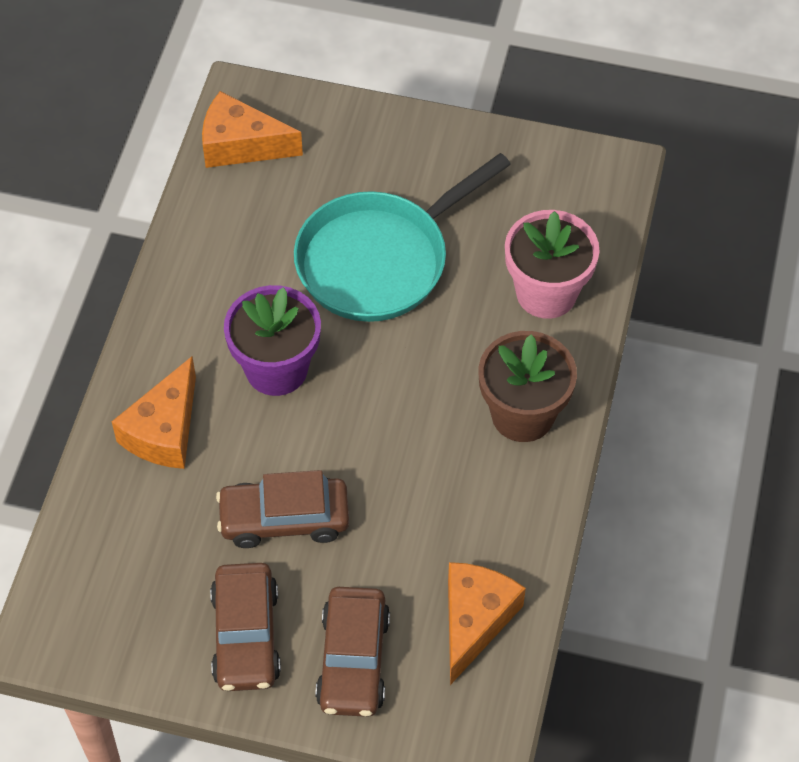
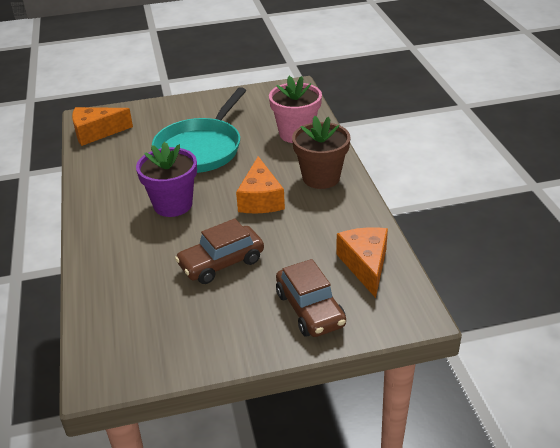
camera: 25 degrees left, 20 degrees down
orange cheese [112,356,196,469] -> orange cheese moved to [236,156,285,213]
brown car [210,563,281,691] -> none

